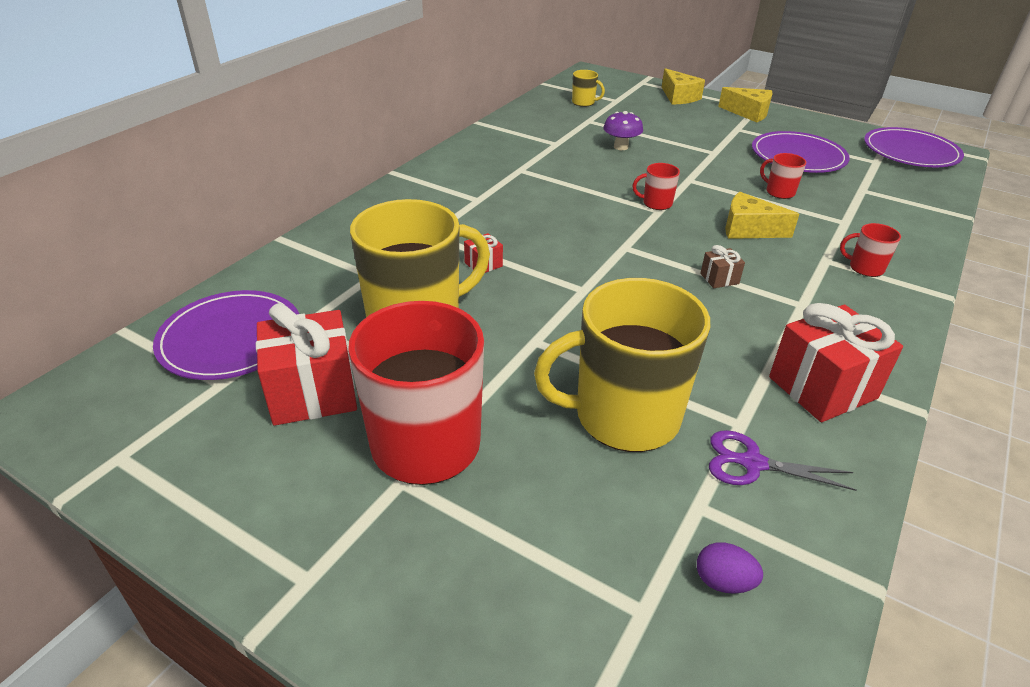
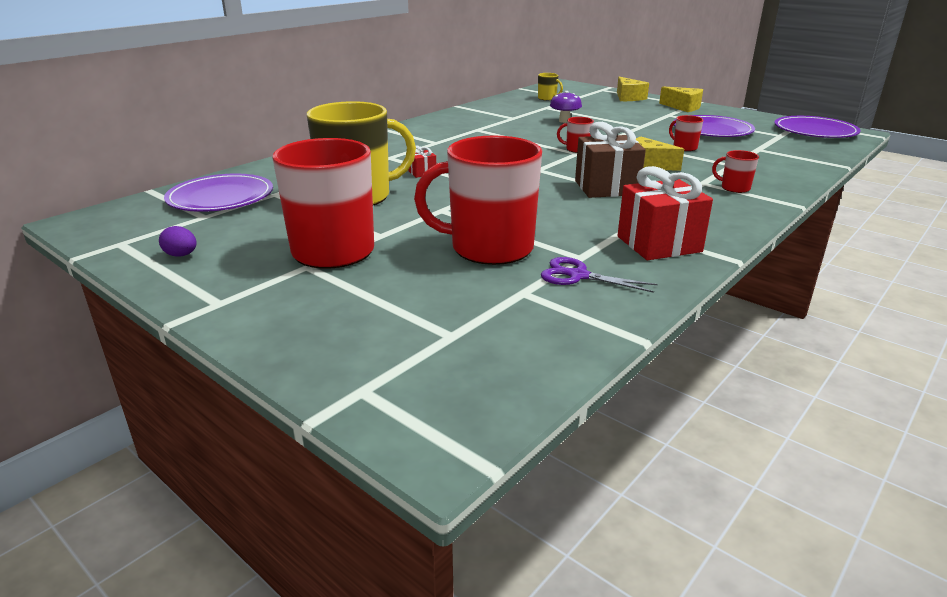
camera: 10 degrees right, 10 degrees down
red gift [256,303,357,426] -> none
yellow mug [534,278,710,452] -> red mug [414,136,542,265]
purple egg [697,542,763,594] -> purple egg moved to [159,226,197,257]
brown gift [700,245,745,288] -> brown gift [575,122,646,198], size x2.21

